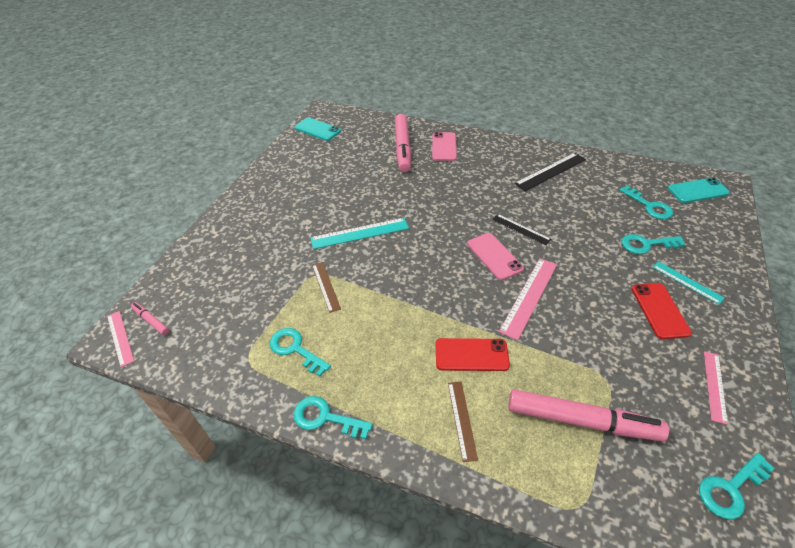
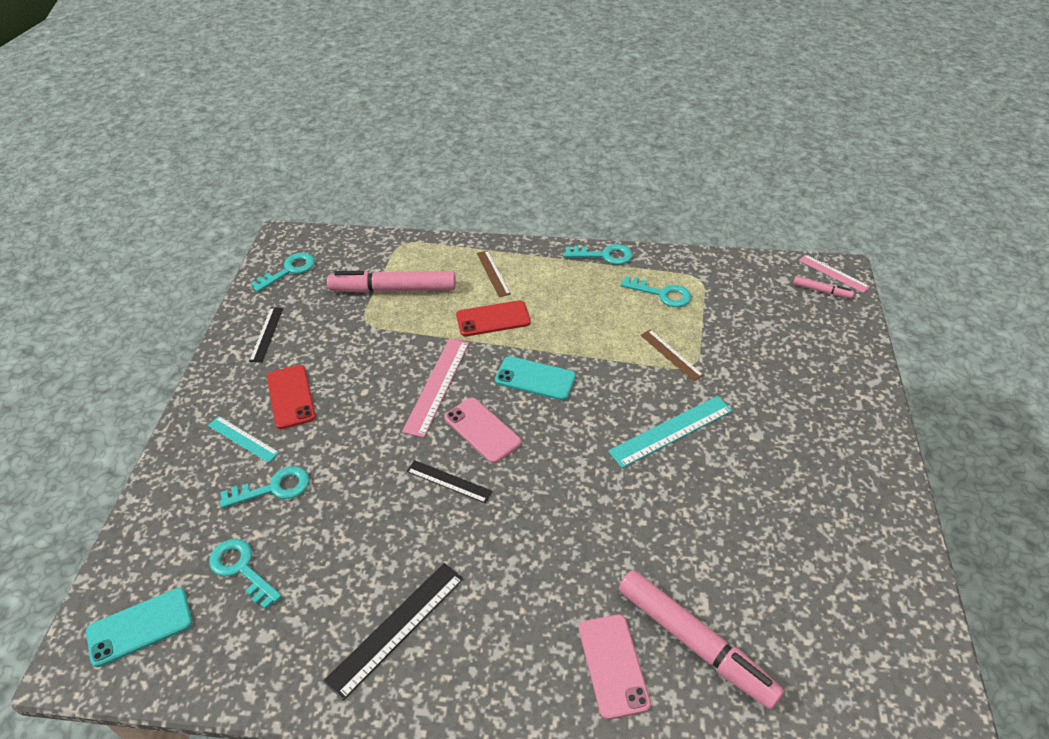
camera: 165 degrees right, 0 degrees up
turquoise phone [295,117,341,141] -> turquoise phone moved to [495,356,576,400]
pink marker [395,114,411,172] -> pink marker turned 150 degrees clockwise [619,570,784,709]
pink ruler [704,351,728,425] -> black ruler [249,307,283,362]

